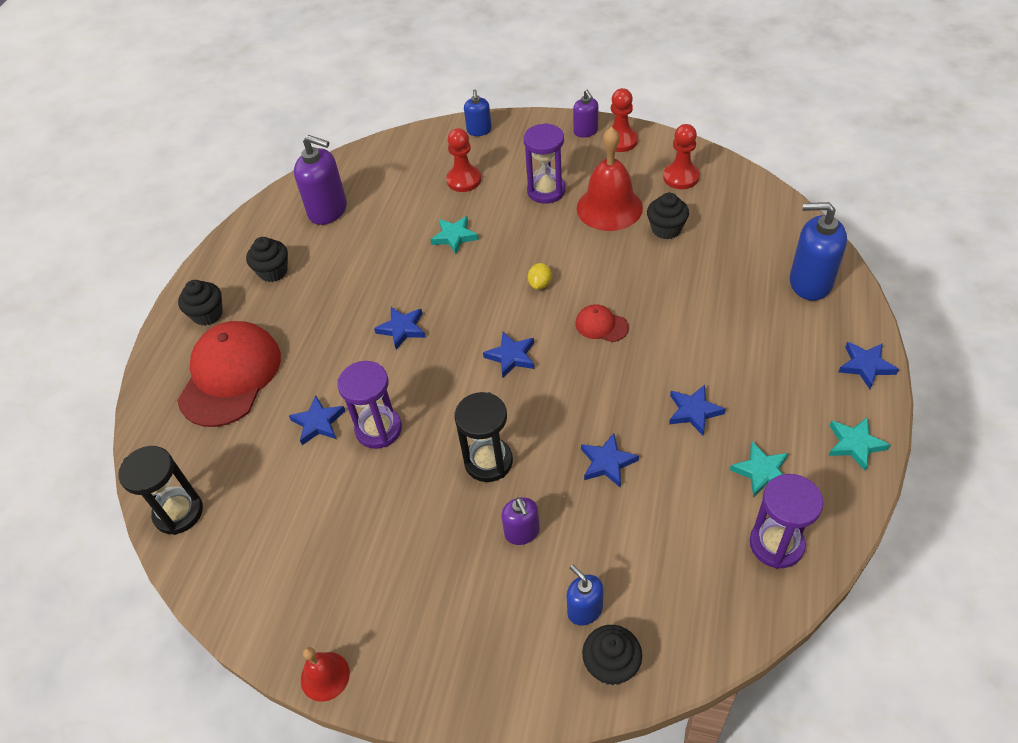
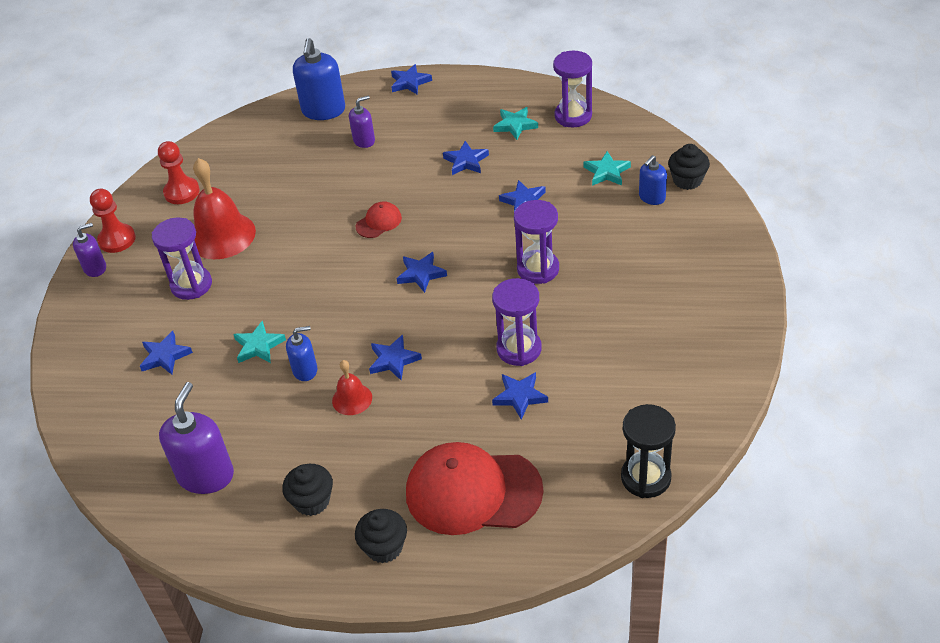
camera: 100 degrees left, 5 degrees down
red bell [301,647,350,702] -> red bell moved to [332,360,372,415]
red pawn [446,128,481,192] -> blue star [140,331,193,375]
black hourglass [455,392,513,482] -> purple hourglass [514,200,559,284]
blue soap dispenser [464,89,492,136] -> blue soap dispenser moved to [286,326,317,381]
purple soap dispenser [501,497,540,545] -> purple soap dispenser moved to [349,96,375,148]
yellow lemon [528,263,552,290] -> none
red cap [576,304,629,342] -> red cap turned 150 degrees counterclockwise [356,201,402,238]
black cupcake [647,193,689,239] -> none
turquoise star [829,417,890,471] -> turquoise star moved to [584,151,631,186]

